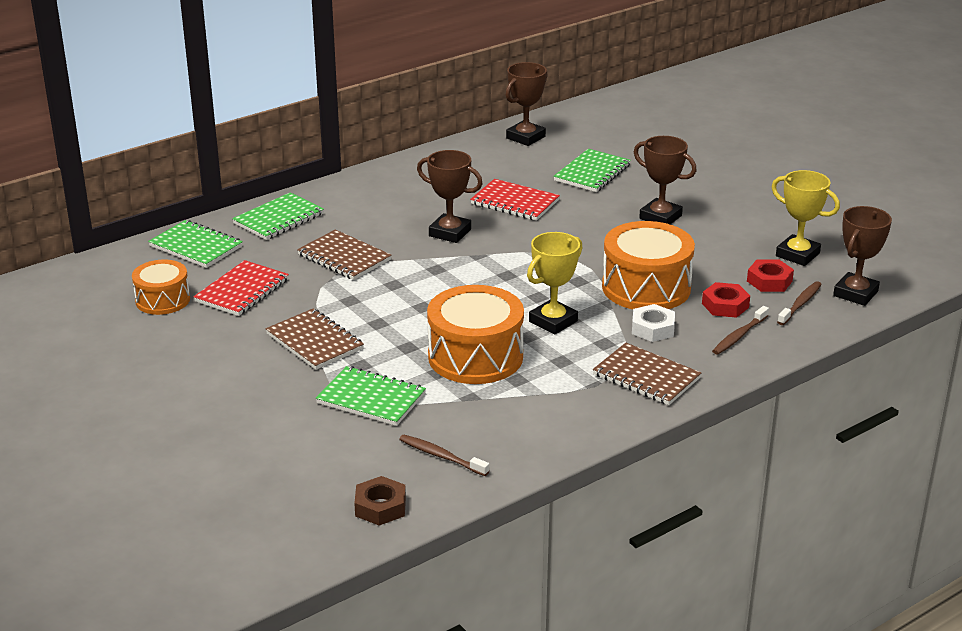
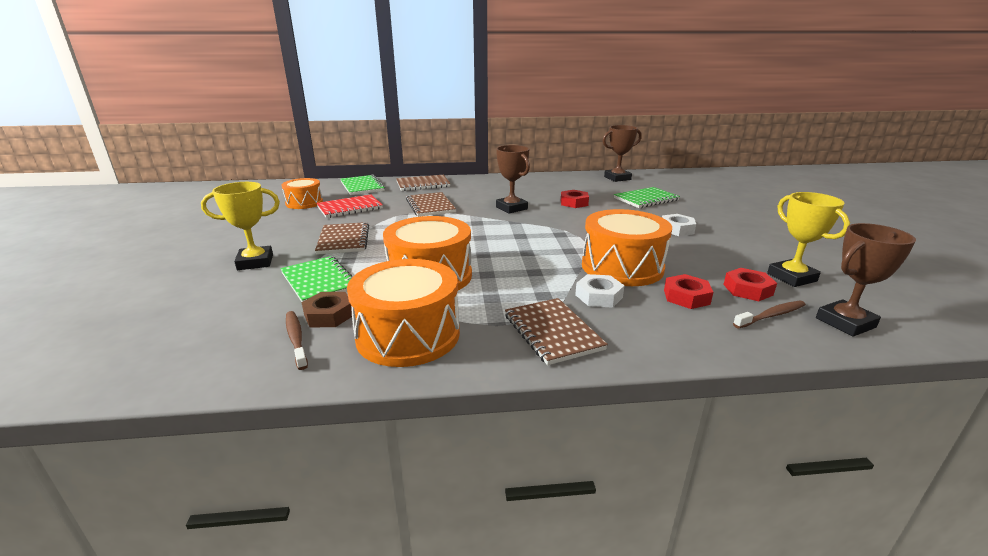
camera: 30 degrees right, 5 degrees down
green notebook [232,192,324,240] -> brown notebook [396,175,451,191]
brown nut [354,476,406,526] -> brown nut moved to [301,292,352,327]
red notebook [470,179,560,221] -> red nut [561,190,589,208]
yellow trophy [527,232,583,335] -> yellow trophy moved to [201,182,280,270]
brown trophy [634,136,697,224] -> white nut [662,214,696,236]
brown toothbrush [712,306,769,355] -> none
none -> orange drum [347,259,460,367]

